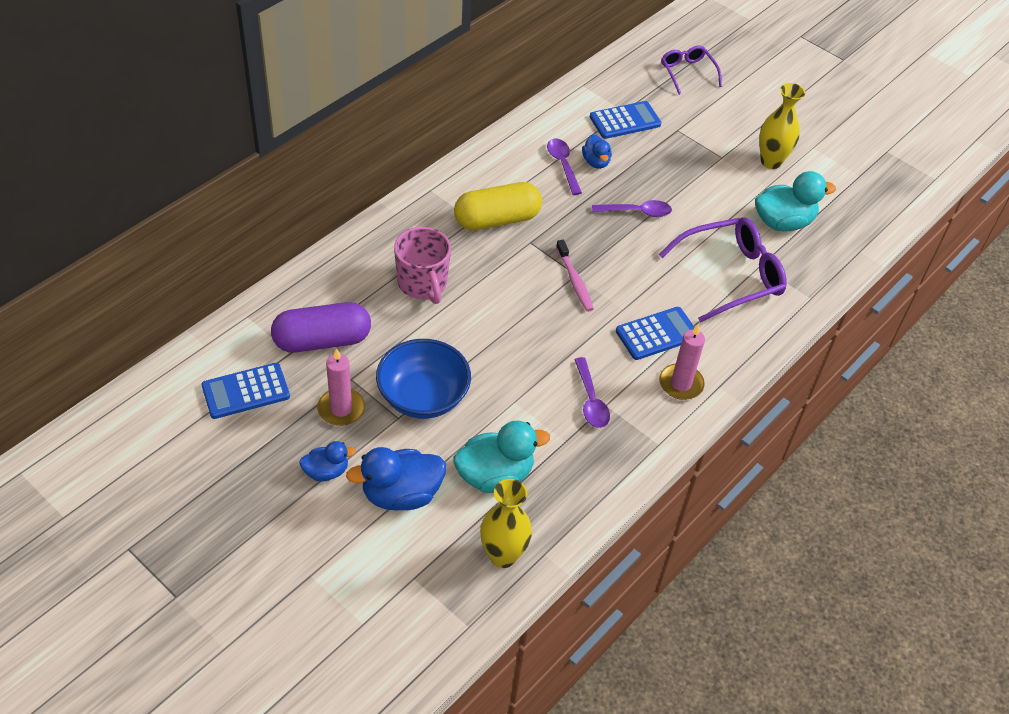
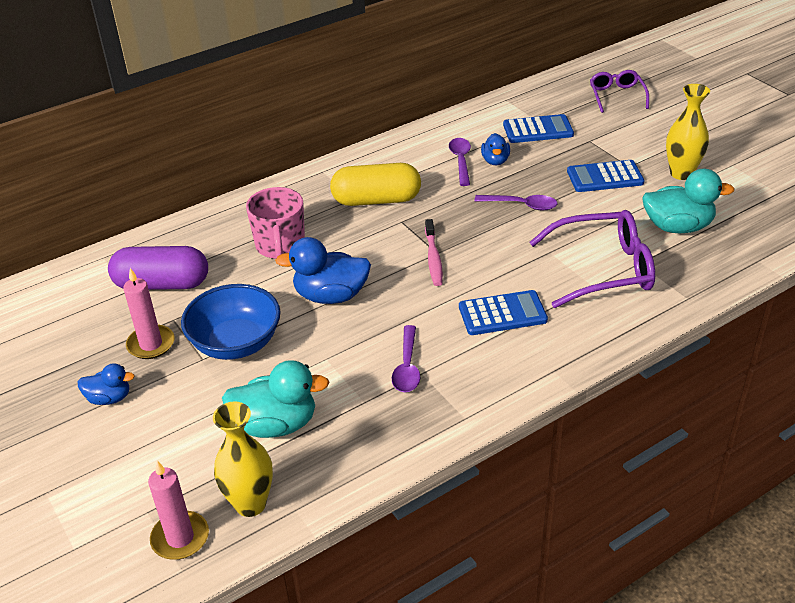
camera: 20 degrees right, 10 degrees down
blue calculator [201,363,290,419] -> blue calculator moved to [567,160,644,192]
blue duck [346,447,446,511] -> blue duck moved to [275,237,371,304]
pink candle [659,325,705,400] -> pink candle moved to [148,461,209,560]

